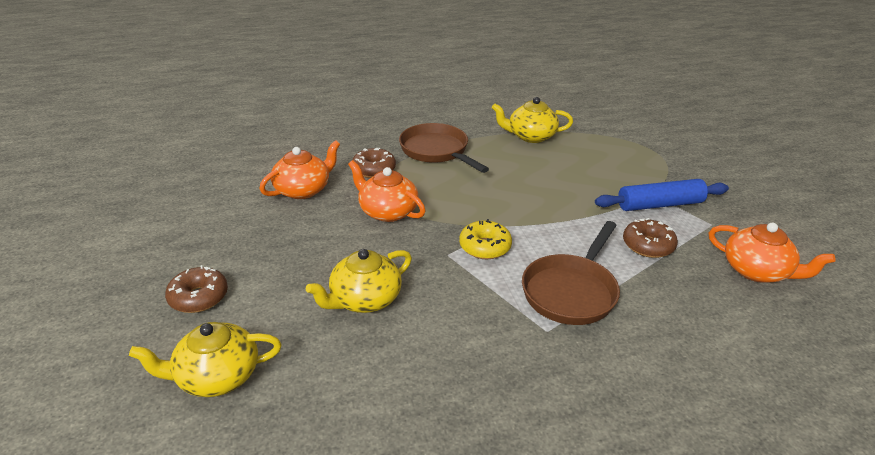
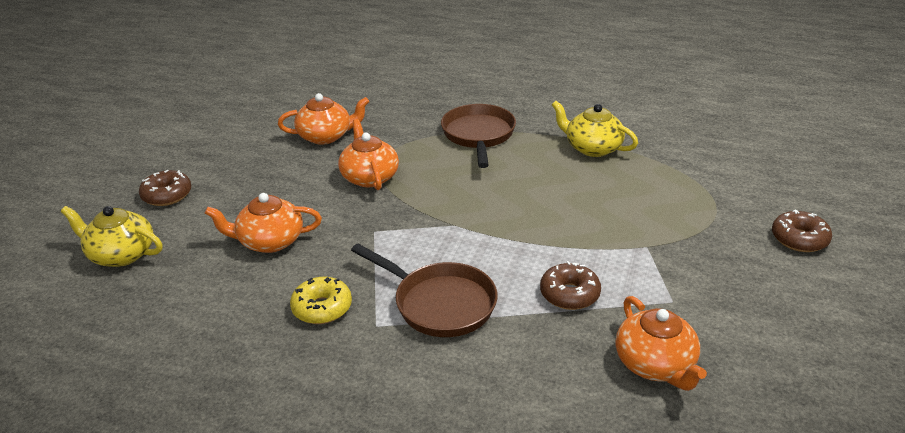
camera: 35 degrees right, 0 degrees up
yellow teapot [306,249,412,313] -> orange teapot [205,193,322,253]
brown donut [352,148,396,178] -> brown donut moved to [772,209,832,252]
yellow donut [459,219,512,259] -> yellow donut moved to [290,277,352,324]
brown pan [522,221,620,325] -> brown pan turned 120 degrees counterclockwise [351,244,498,337]
blue rolling pin [595,179,729,211] -> none

